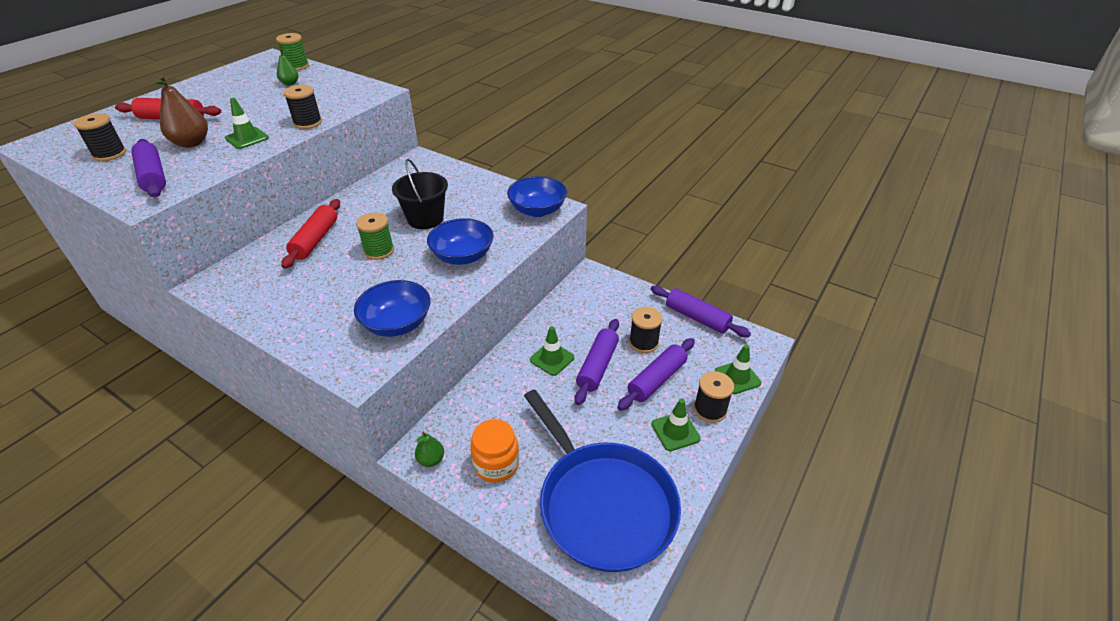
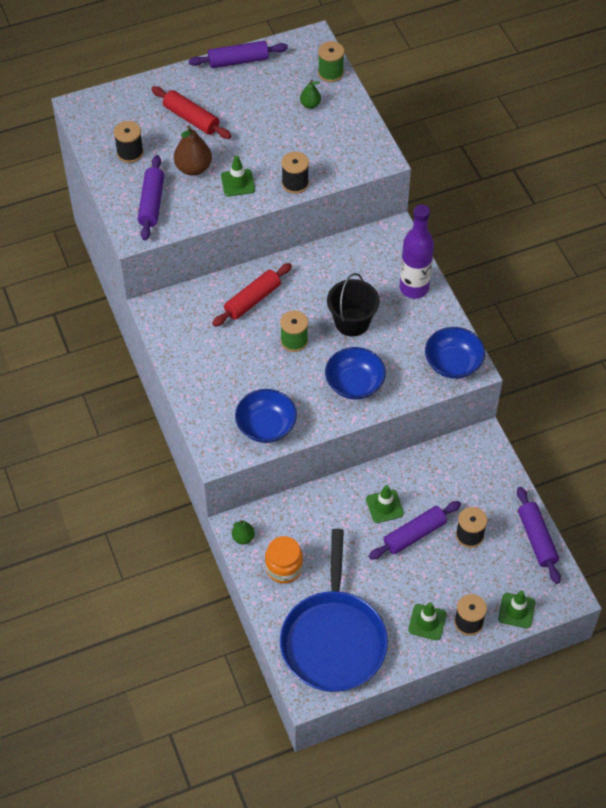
camera: 35 degrees right, 15 degrees up
purple rolling pin [617,338,695,411] -> purple rolling pin moved to [188,41,288,68]
none -> purple bottle [400,204,434,299]

